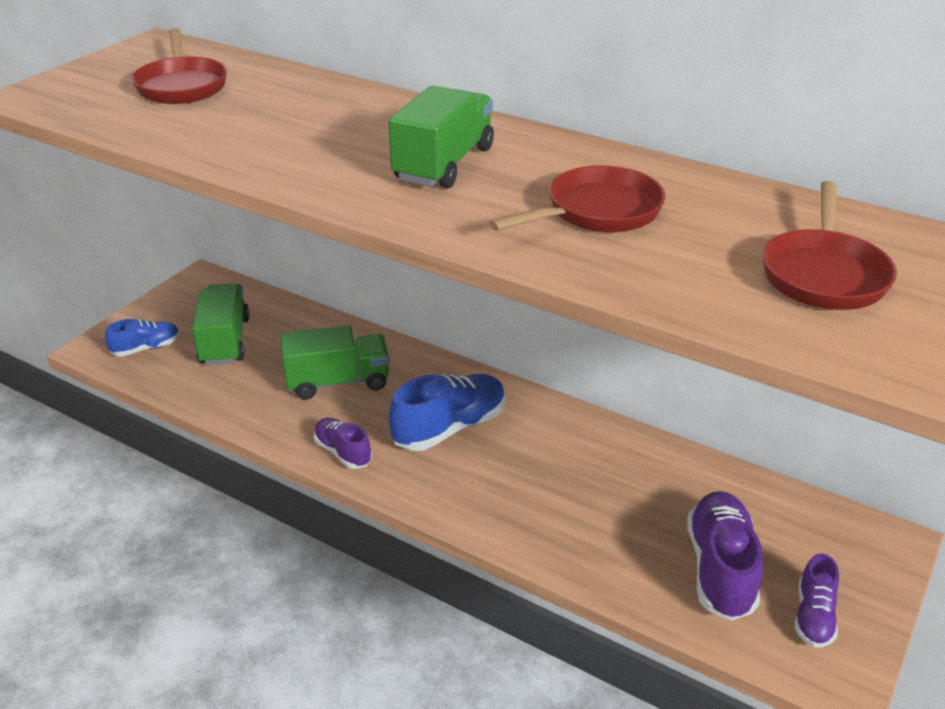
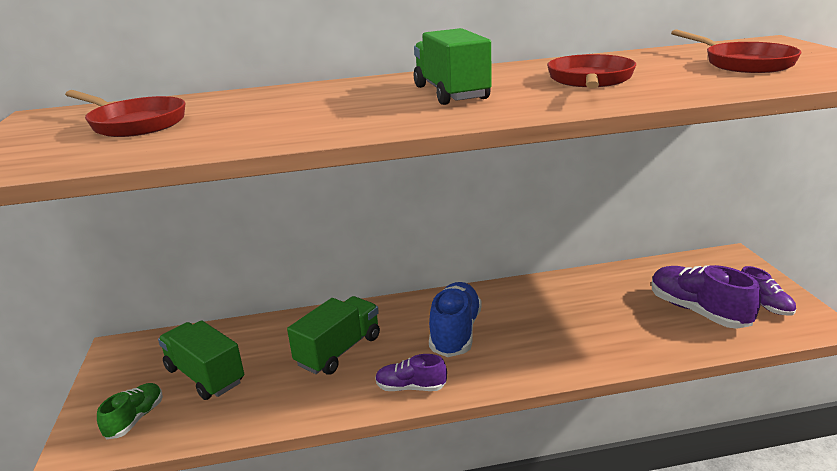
camera: 40 degrees left, 10 degrees down
blue shoe [105,319,180,357] -> green shoe [97,383,163,439]

